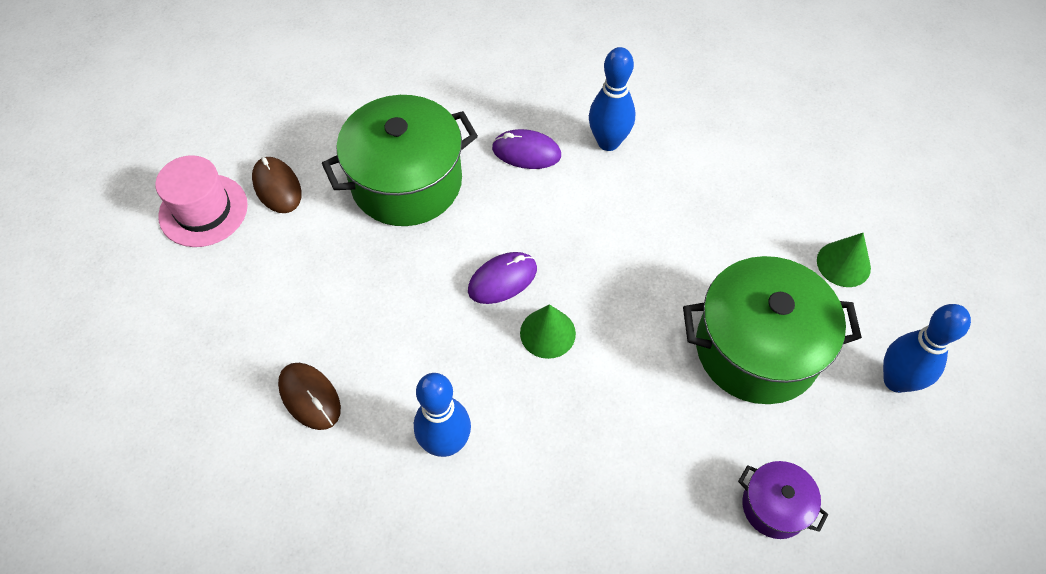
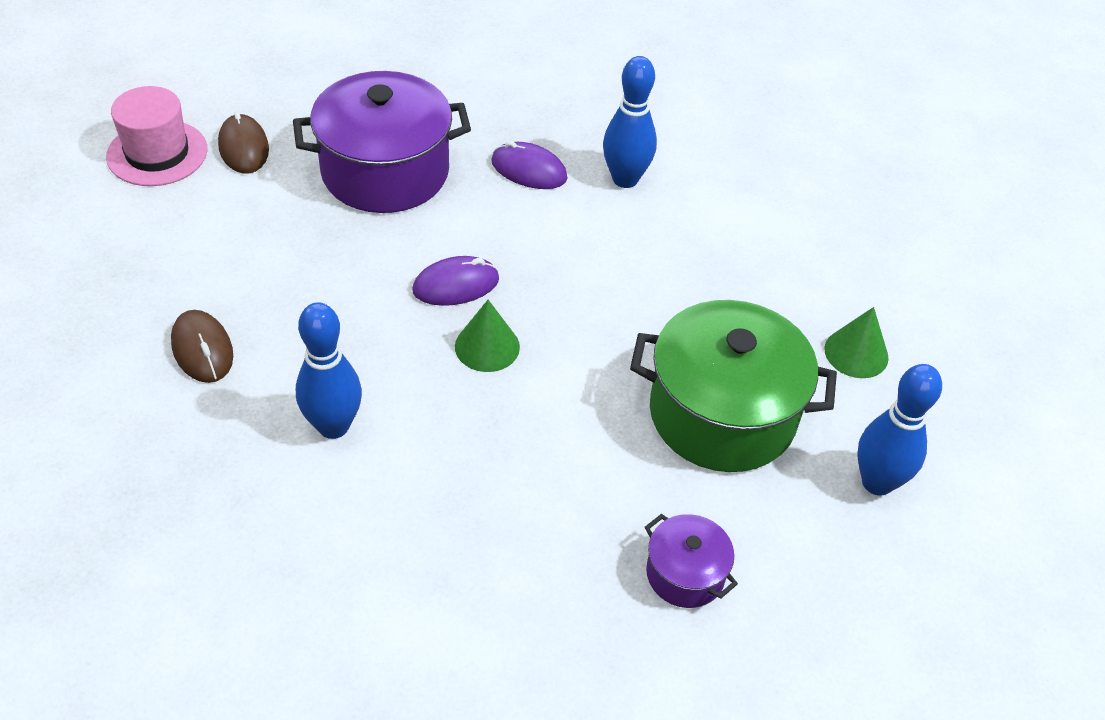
camera: 10 degrees right, 10 degrees down
green pot [322,95,478,226] -> purple pot [293,71,471,213]

